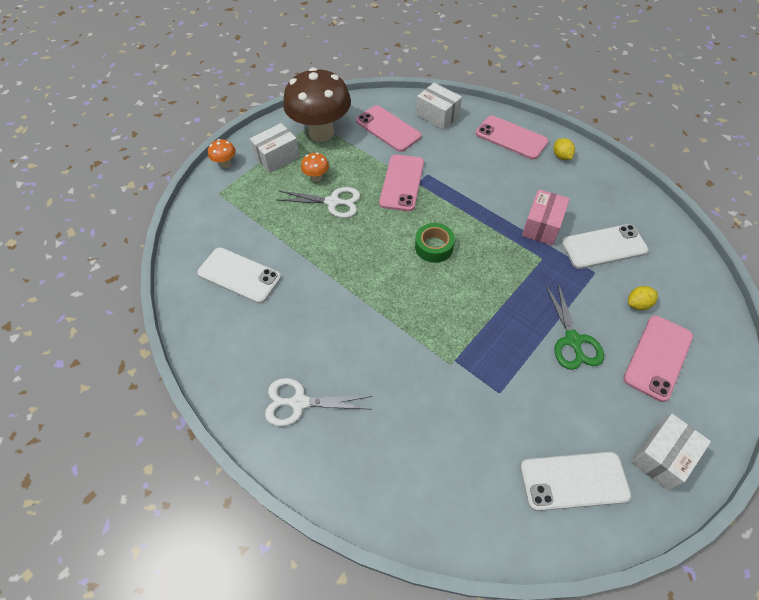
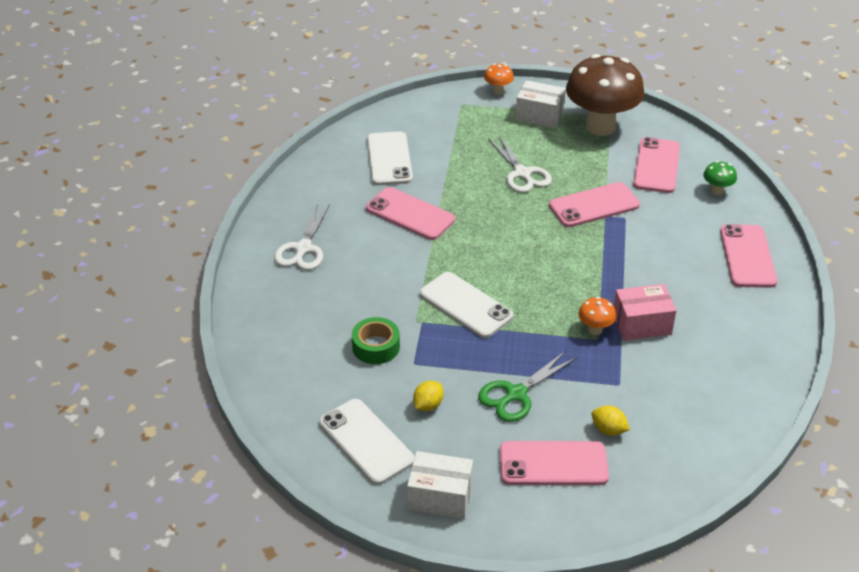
camera: 55 degrees right, 15 degrees down
white scissors [265,378,372,426] -> white scissors turned 135 degrees counterclockwise [274,203,330,270]
orange mushroom [301,152,329,182] -> orange mushroom moved to [579,297,616,335]
green tape [415,223,455,263] -> green tape moved to [352,317,400,364]
white box [416,83,462,130] -> green mushroom [703,161,737,195]
yellow lemon [554,138,575,160] -> yellow lemon moved to [413,381,444,411]
white phone [561,224,649,269] -> white phone moved to [420,272,513,338]
none -> pink phone [366,187,455,240]

